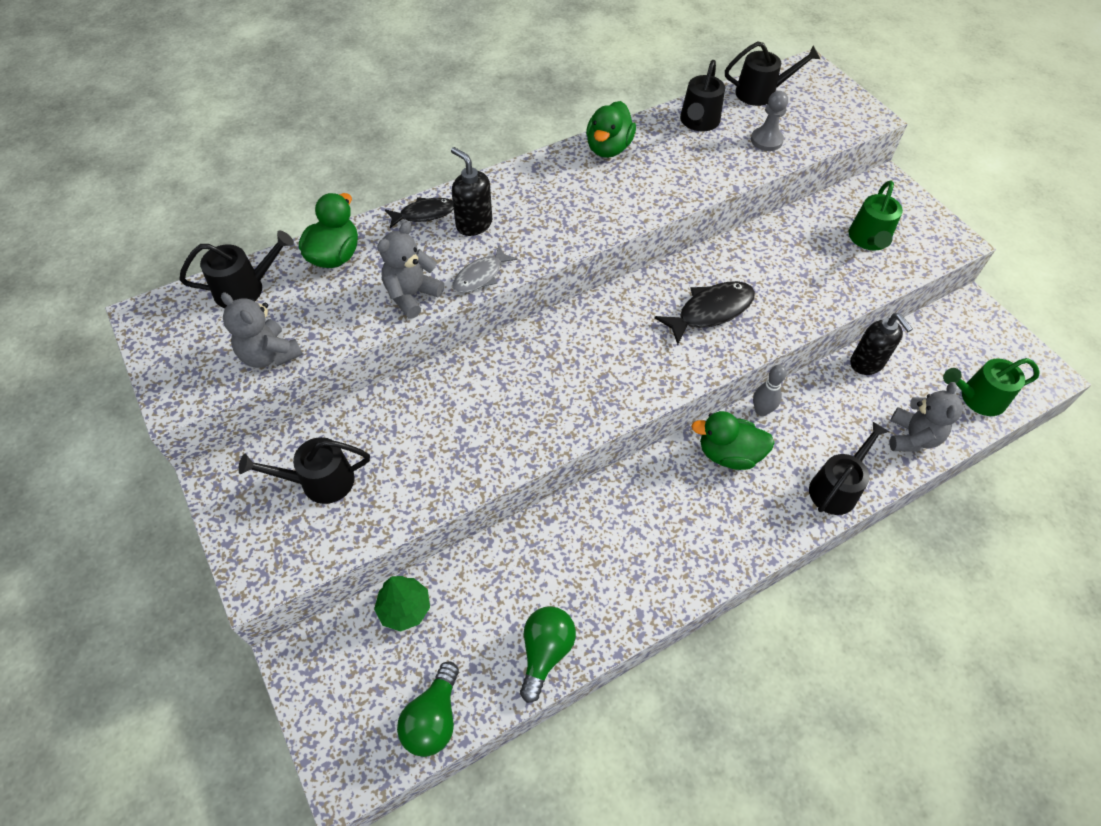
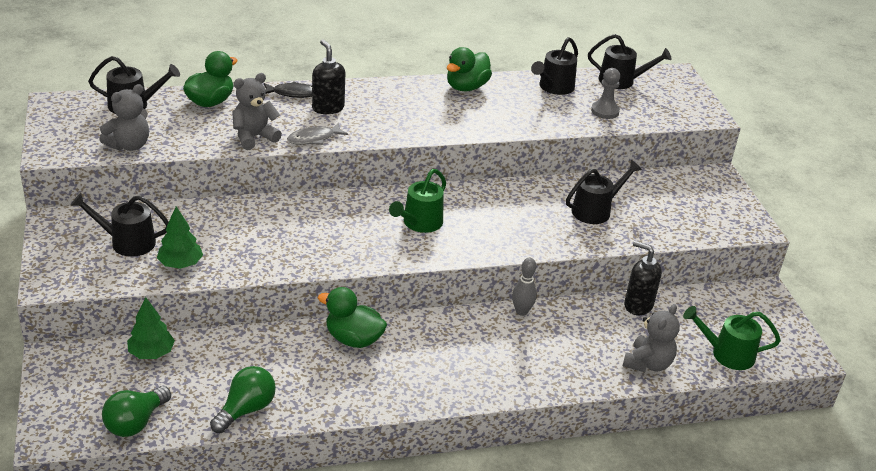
camera: 15 degrees right, 20 degrees down
grey teddy bear [221,293,303,368] -> grey teddy bear turned 105 degrees counterclockwise [100,84,149,151]
black fish [654,281,755,345] -> none
green duck [691,411,775,470] -> green duck moved to [318,287,387,348]
black watering can [809,422,889,515] -> black watering can moved to [566,160,642,224]
green watering can [849,180,903,250] -> green watering can moved to [389,169,446,233]
black soap dispenser [850,313,913,375] -> black soap dispenser turned 135 degrees clockwise [624,241,662,315]
none -> green tree [157,207,203,269]

